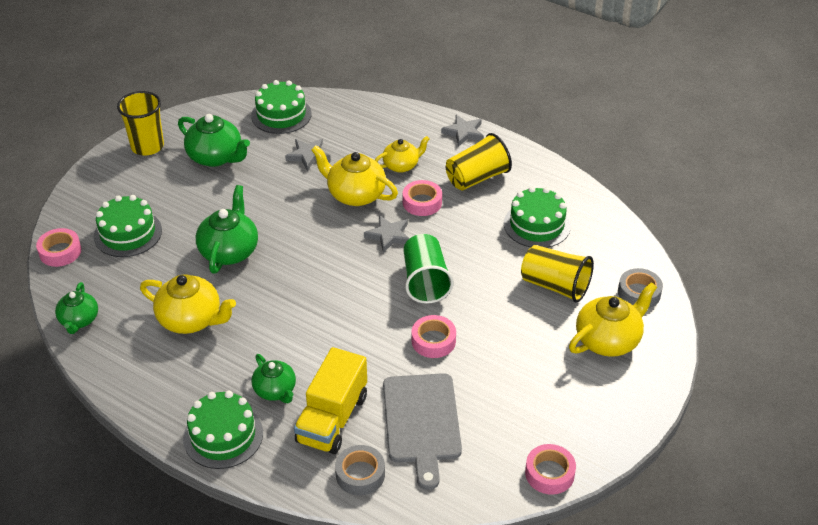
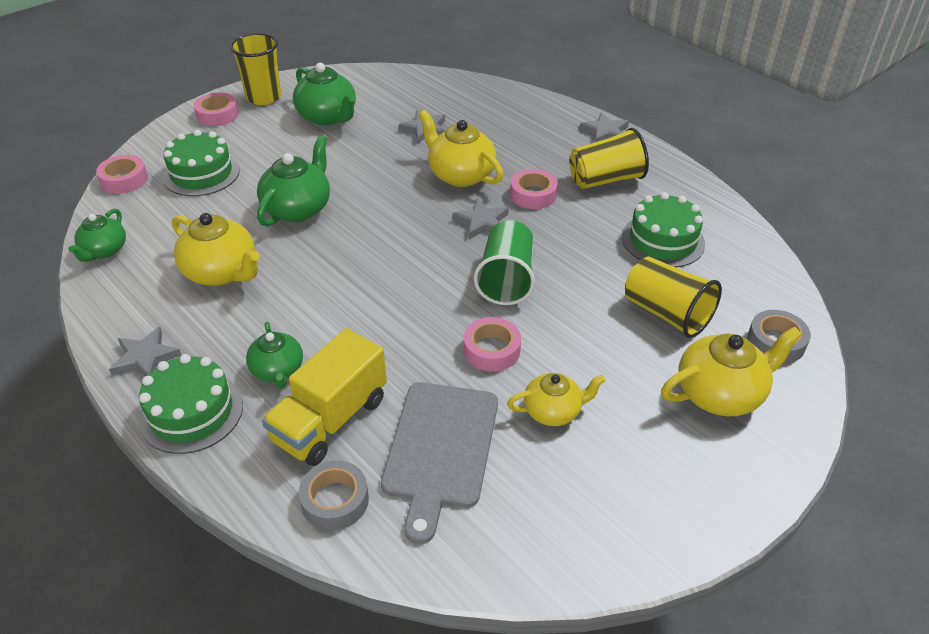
camera: 15 degrees right, 0 degrees up
green cake [251,80,312,134] -> none
yellow teapot [375,136,430,173] -> yellow teapot moved to [507,373,605,426]
pink tape [525,444,576,495] -> pink tape moved to [194,92,239,126]
none -> grey star [109,327,181,376]

